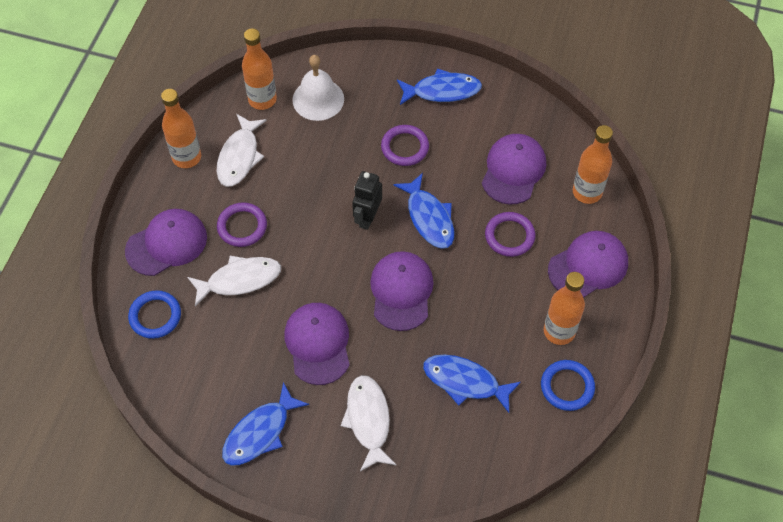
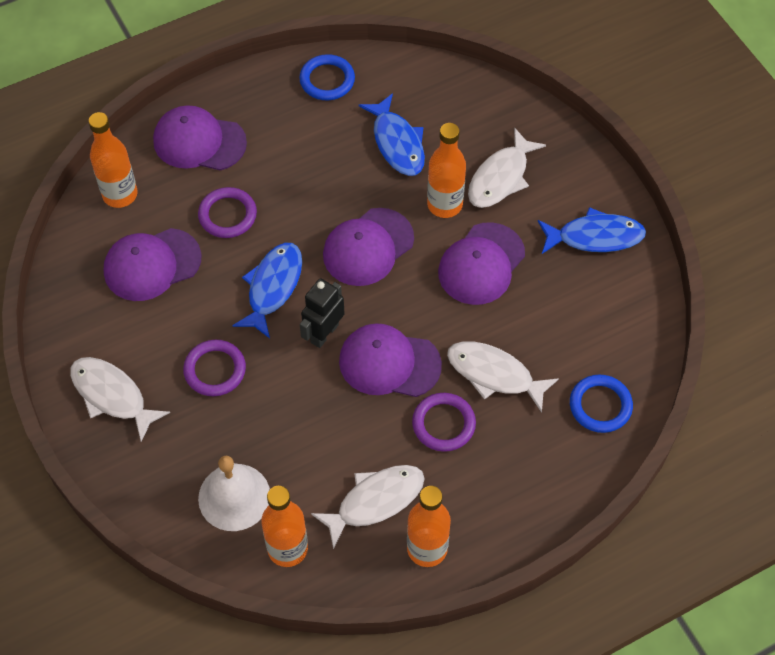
camera: 135 degrees left, 0 degrees up
purple cap [125,209,207,276] -> purple cap moved to [339,323,442,397]
black robot [352,171,382,230] -> black robot turned 150 degrees clockwise [300,278,345,348]
blue fish [397,68,482,105] -> white fish [70,357,170,442]
orange bottle [544,272,585,345] -> orange bottle moved to [427,123,466,218]

